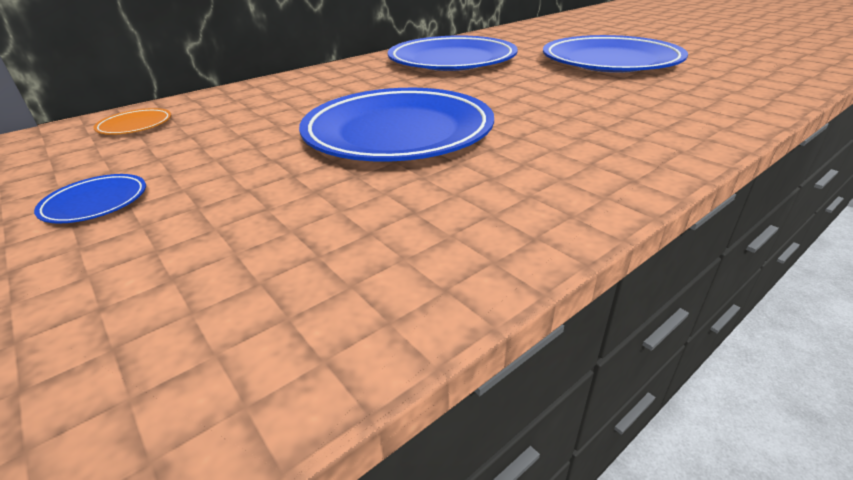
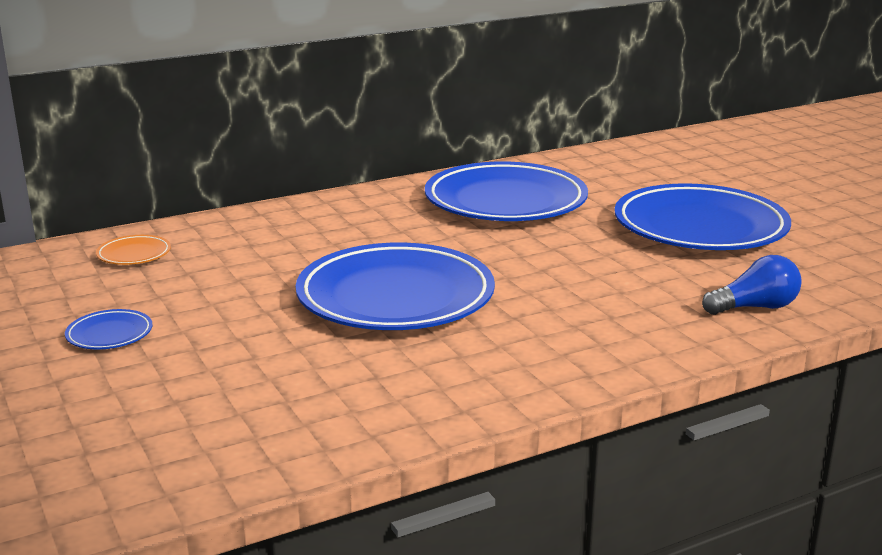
camera: 10 degrees right, 10 degrees down
none -> blue light bulb [702,255,802,315]

